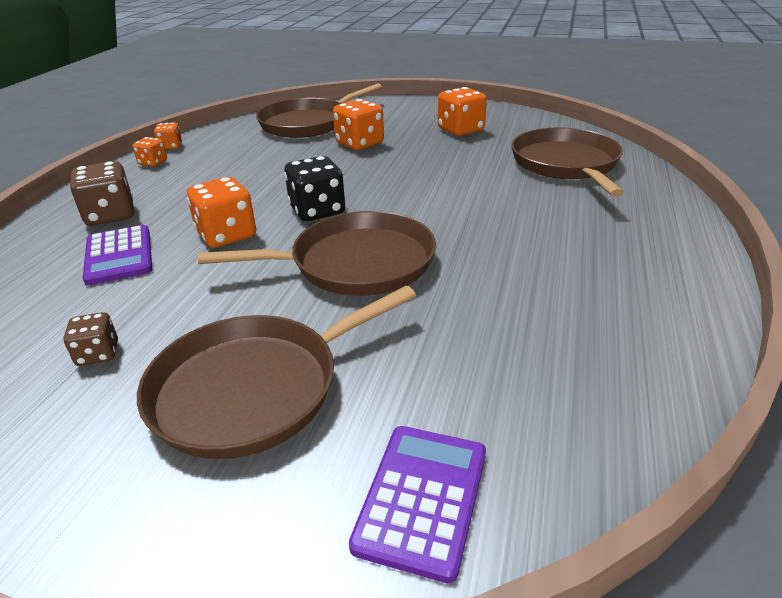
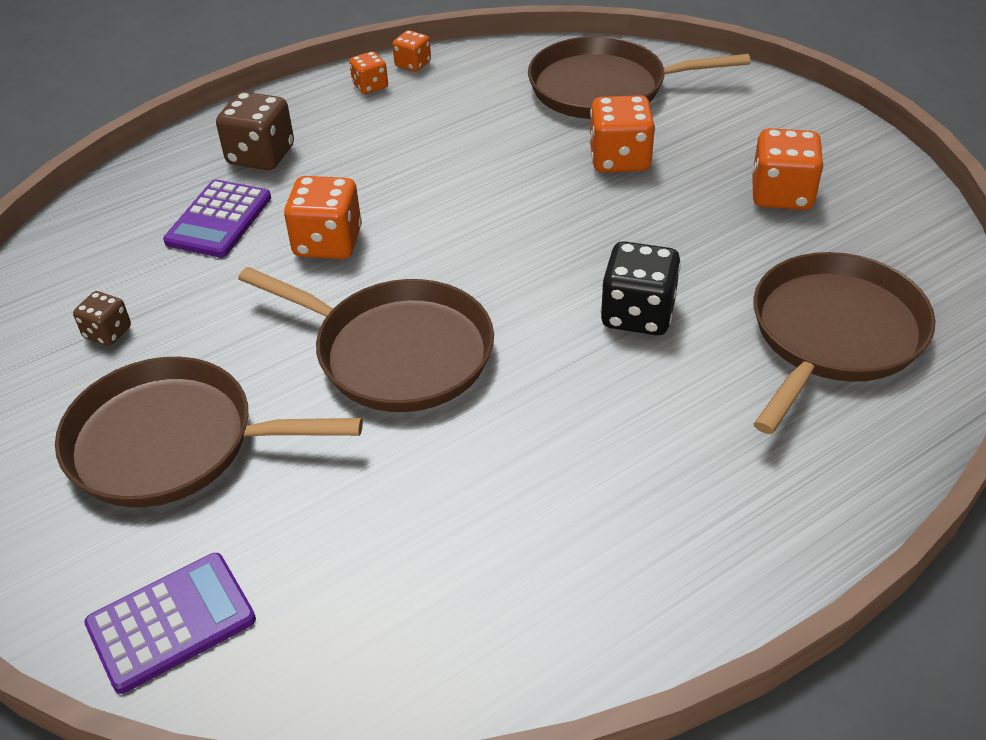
camera: 40 degrees right, 10 degrees up
black dice [284,156,345,221] -> black dice moved to [601,241,681,335]

